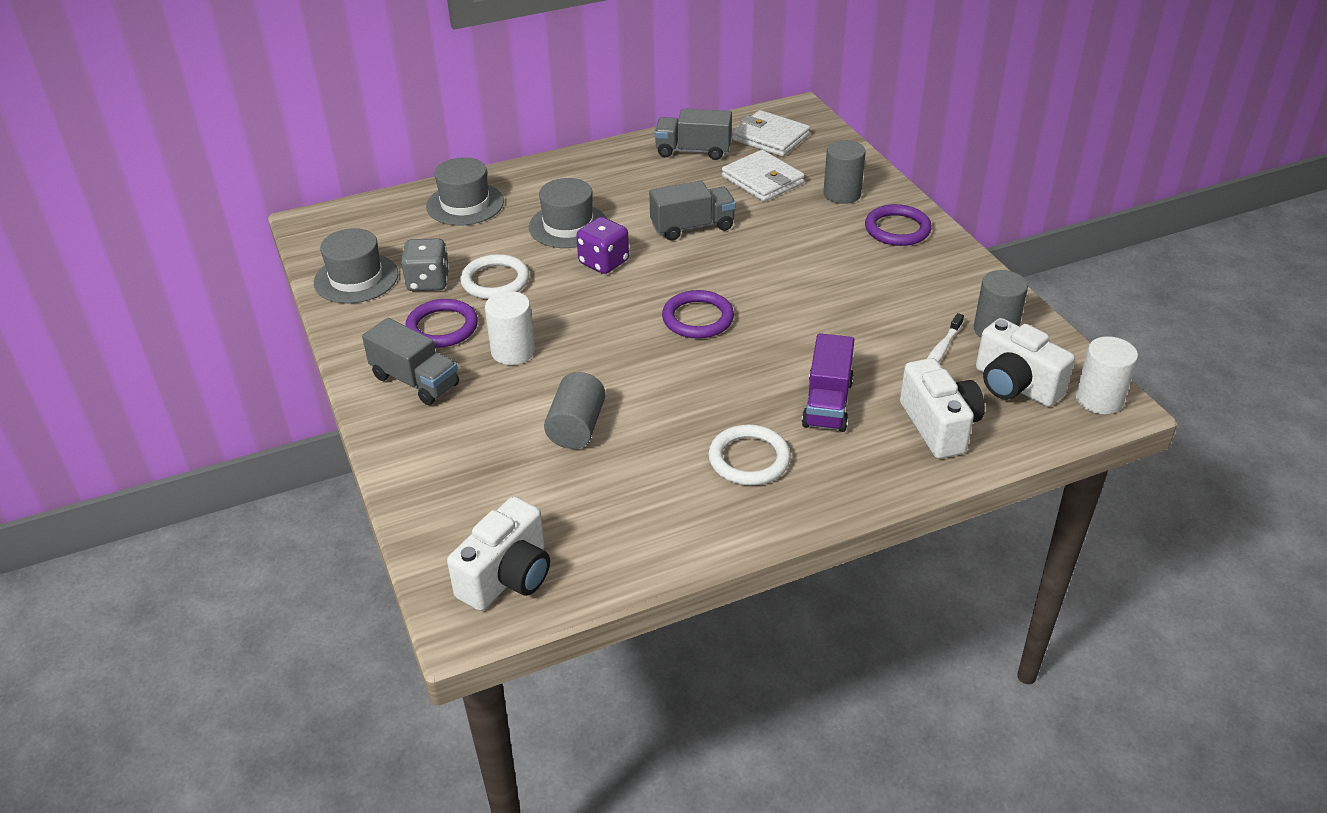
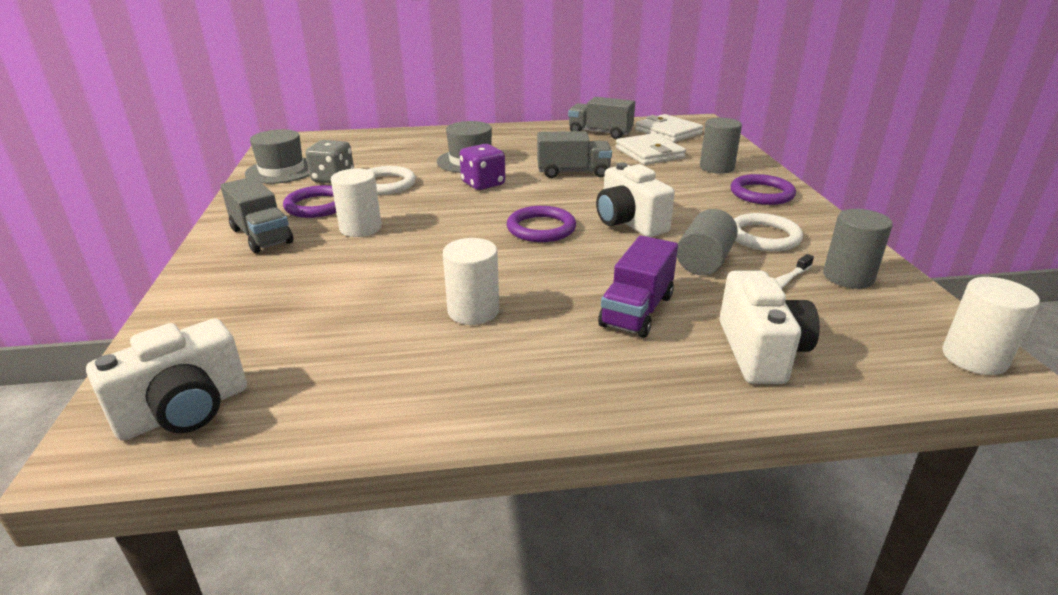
camera: 15 degrees right, 10 degrees down
grey hat [426,157,504,225] -> none
grey cylinder [544,372,606,449] -> grey cylinder moved to [677,209,738,275]
white ring [708,425,791,485] -> white ring moved to [734,213,803,251]
white camera [976,318,1075,407] -> white camera moved to [596,162,675,237]
none -> white cylinder [443,238,499,325]

